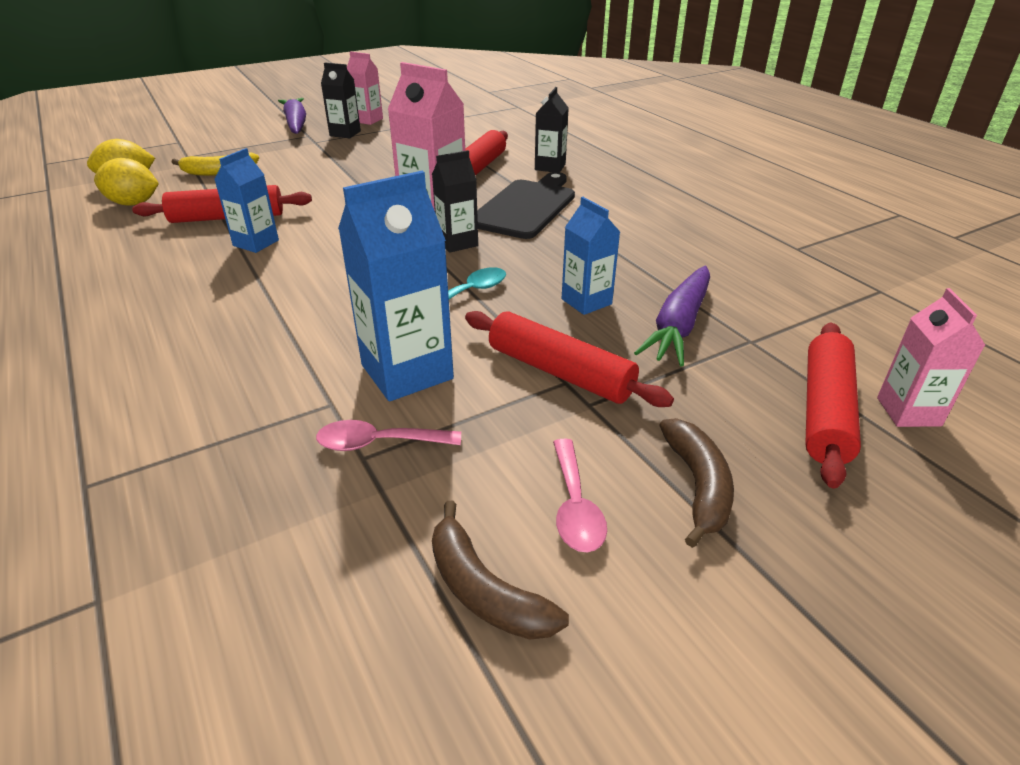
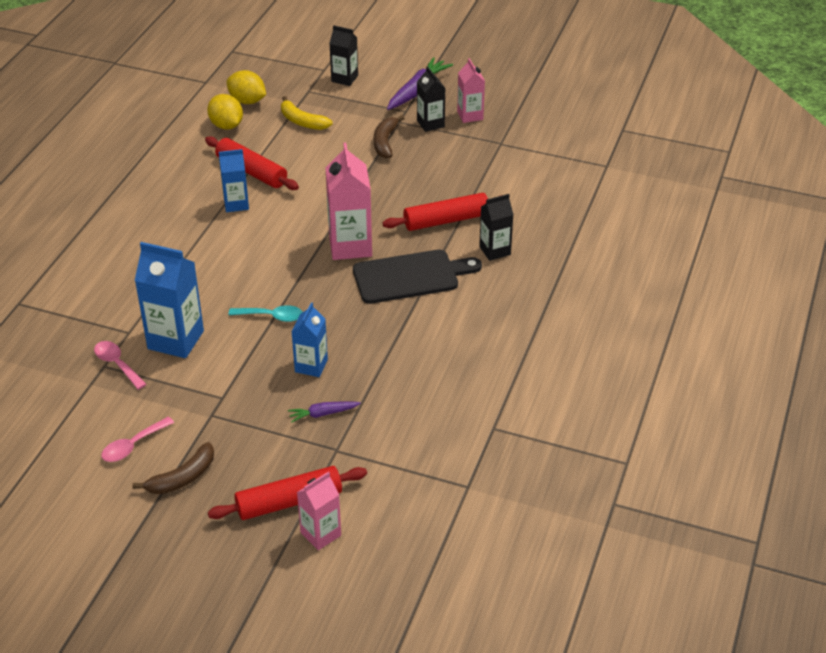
camera: 50 degrees right, 5 degrees up
black carton [432,150,478,253] -> black carton moved to [329,25,358,86]
brown banana [432,501,569,640] -> brown banana moved to [374,115,404,159]
red rolling pin [465,311,674,407] -> none
purple carrot [634,266,710,367] -> purple carrot [288,401,361,423], size x0.55

